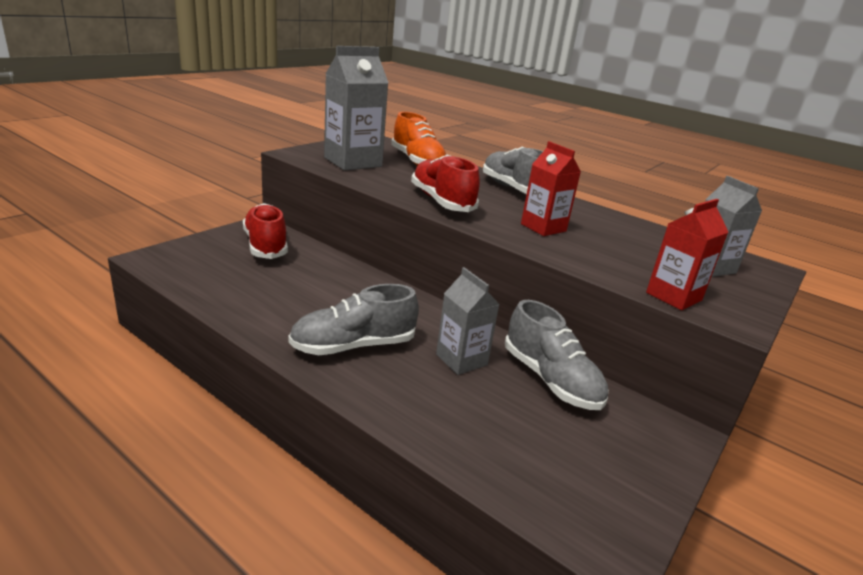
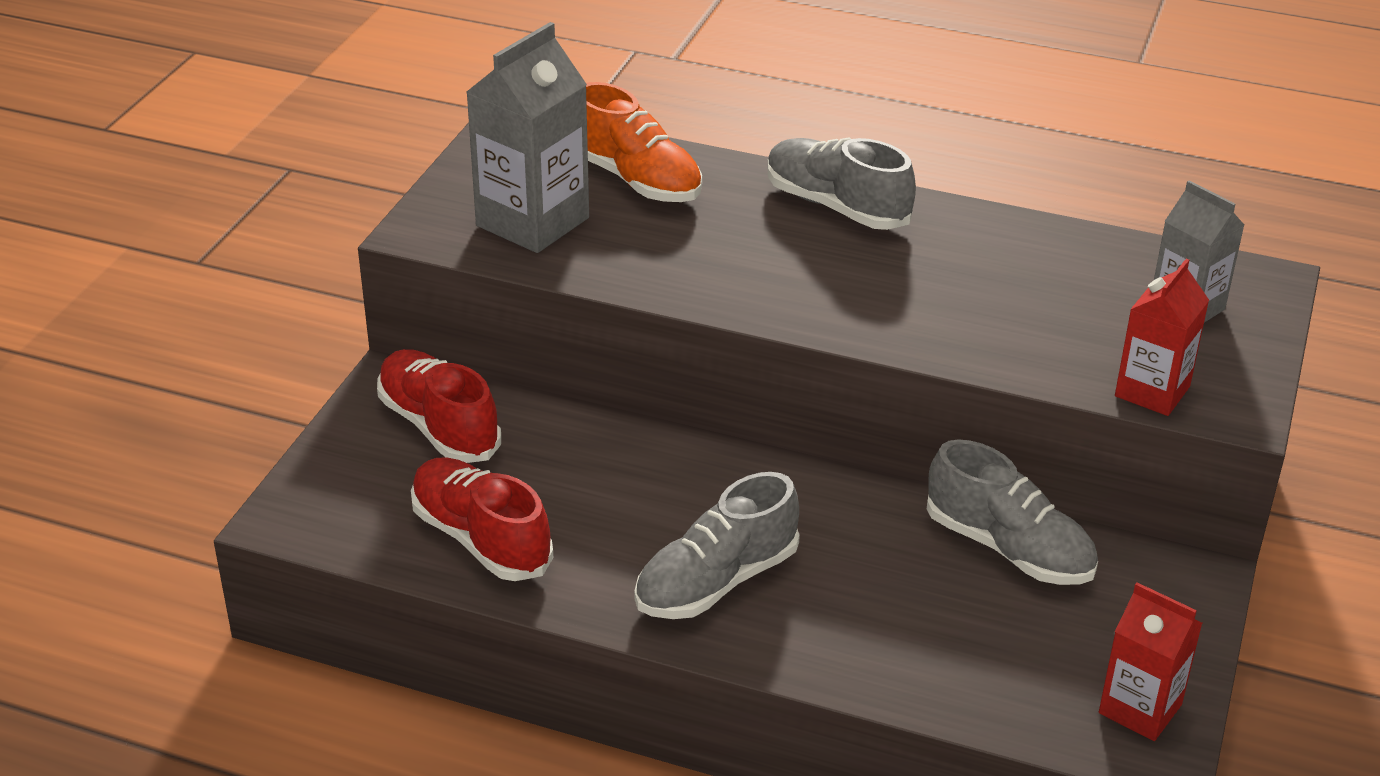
camera: 15 degrees left, 10 degrees up
red shoe [411,155,480,212] -> red shoe moved to [411,458,553,581]
grey carton [436,267,500,375] -> none
red carton [521,141,581,236] -> red carton moved to [1099,583,1202,741]

